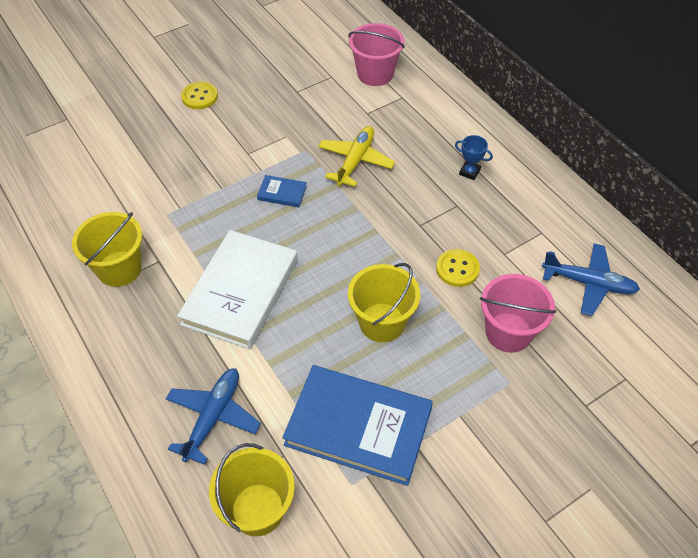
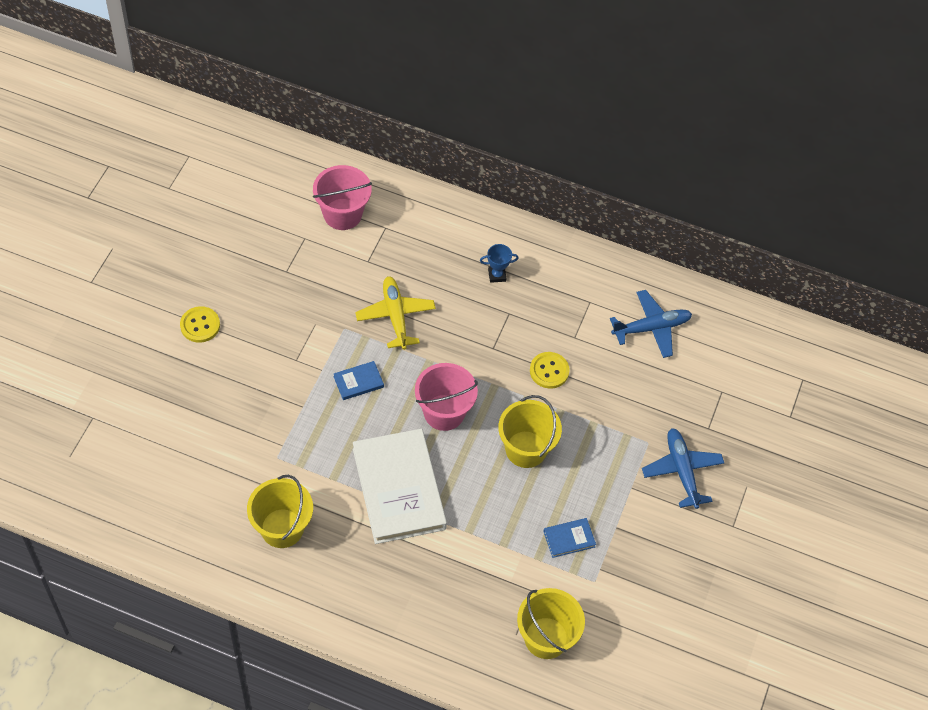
camera: 40 degrees left, 5 degrees up
blue plane [166,368,261,465] -> blue plane moved to [642,428,724,509]
blue book [282,365,433,486] -> blue book [543,518,596,558], size x0.42
pink bucket [480,274,556,353] -> pink bucket moved to [415,363,478,431]

